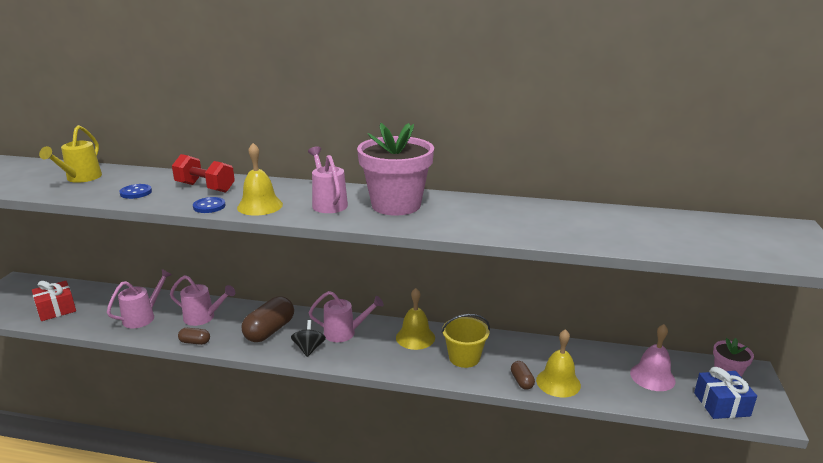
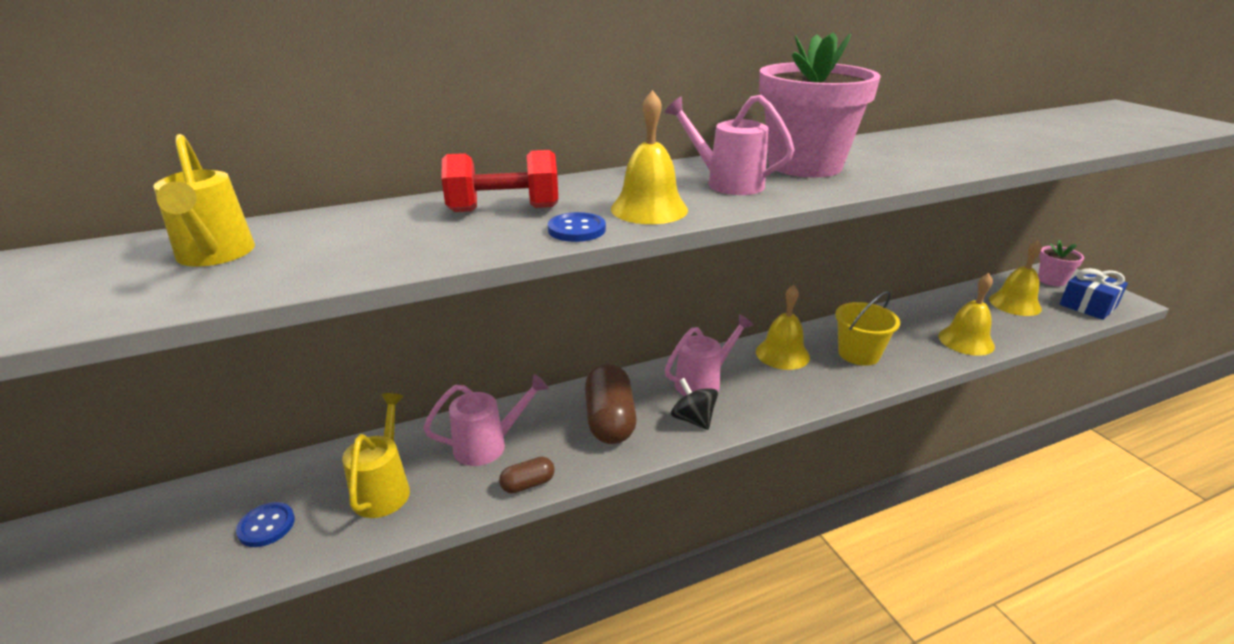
camera: 35 degrees left, 5 degrees up
red gift [32,281,76,321] -> none
pink watering can [107,269,172,328] -> yellow watering can [342,393,410,518]
blue button [119,184,152,199] -> blue button moved to [236,502,295,547]
brown capsule [511,361,535,390] -> none
pink bell [630,324,676,391] -> yellow bell [989,241,1042,316]

